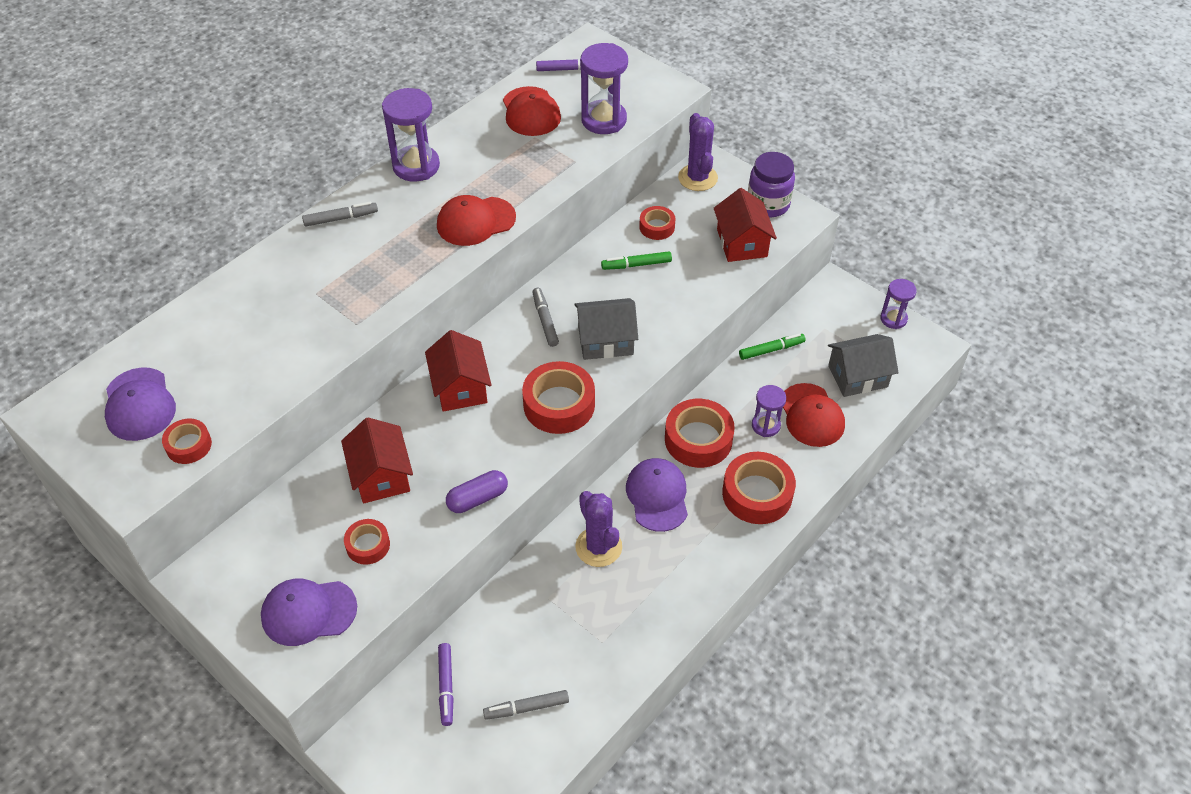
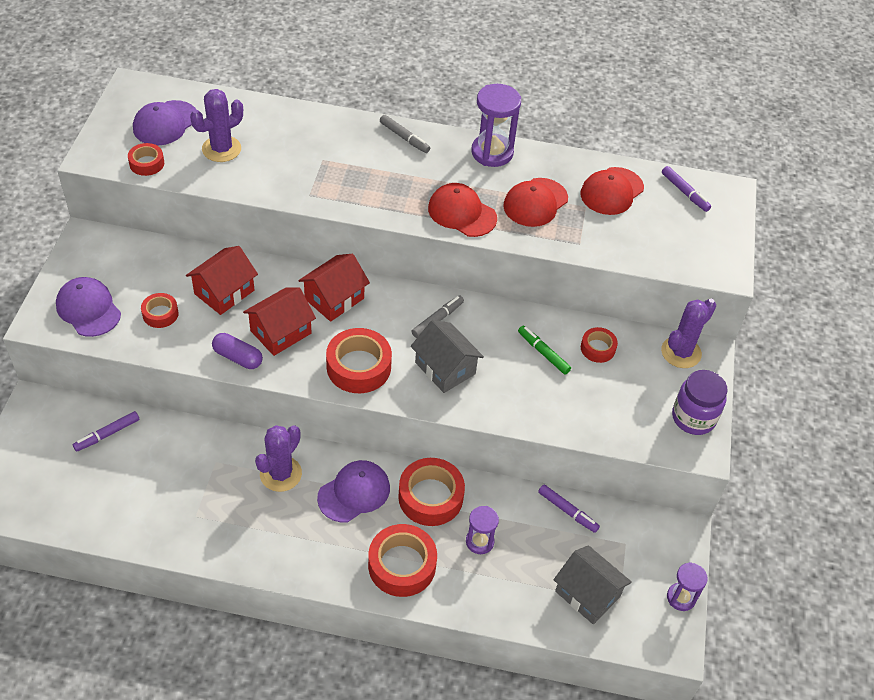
camera: 55 degrees right, 0 degrees up
grey marker [483,690,569,720] -> none
purple hourglass [581,43,628,134] -> none
red house [714,188,777,262] -> red house moved to [243,287,316,356]
green marker [739,333,806,360] -> purple marker [538,485,600,533]
red cap [783,383,845,447] -> red cap moved to [503,178,568,227]
none -> purple cactus [190,89,243,162]

